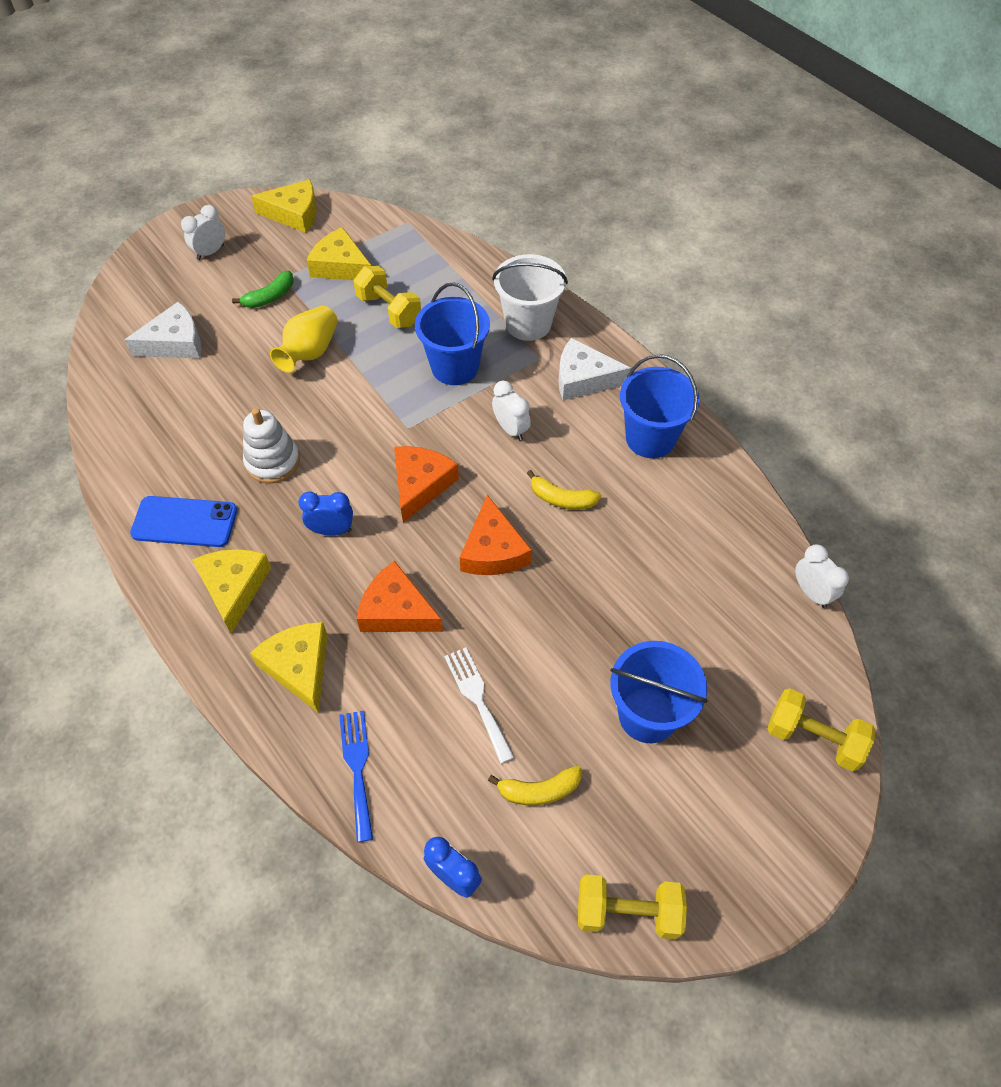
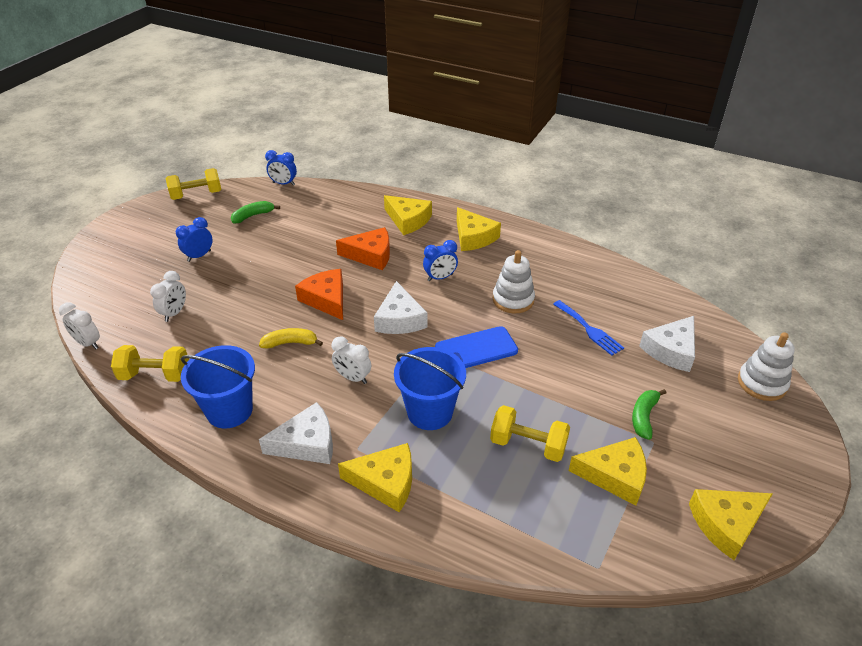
camera: 155 degrees right, 15 degrees down
blue phone [130,496,237,547] -> blue phone moved to [435,326,518,368]
white clock [181,205,225,260] -> white clock moved to [150,271,186,322]
yellow vase [270,306,338,373] -> none
blue fork [339,711,373,842] -> blue fork moved to [553,300,624,356]
orange cheese [394,446,459,523] -> white cheese [374,281,428,334]
white fork [444,647,515,764] -> none
yellow banana [488,766,582,805] -> green banana [231,201,280,223]
white bucket [492,254,568,341] -> yellow cheese [338,443,412,512]
blue bucket [610,641,708,743] -> blue clock [176,217,213,262]
yellow dumbbell [768,688,875,771] -> yellow dumbbell moved to [111,345,189,382]
none -> white stacking toy [738,332,795,401]

